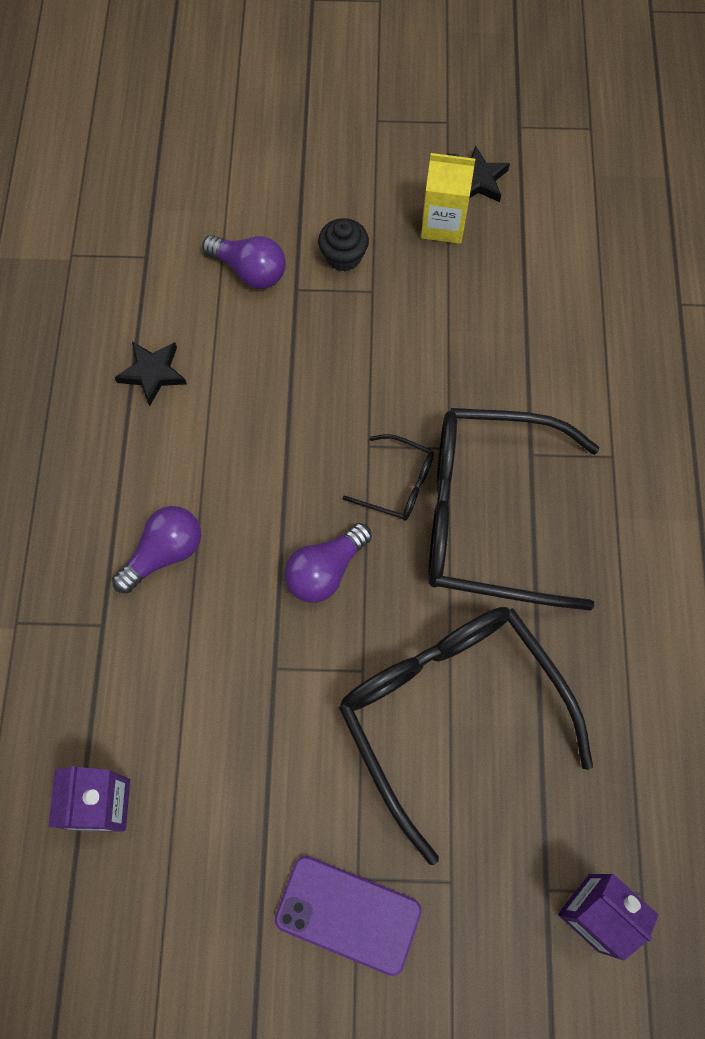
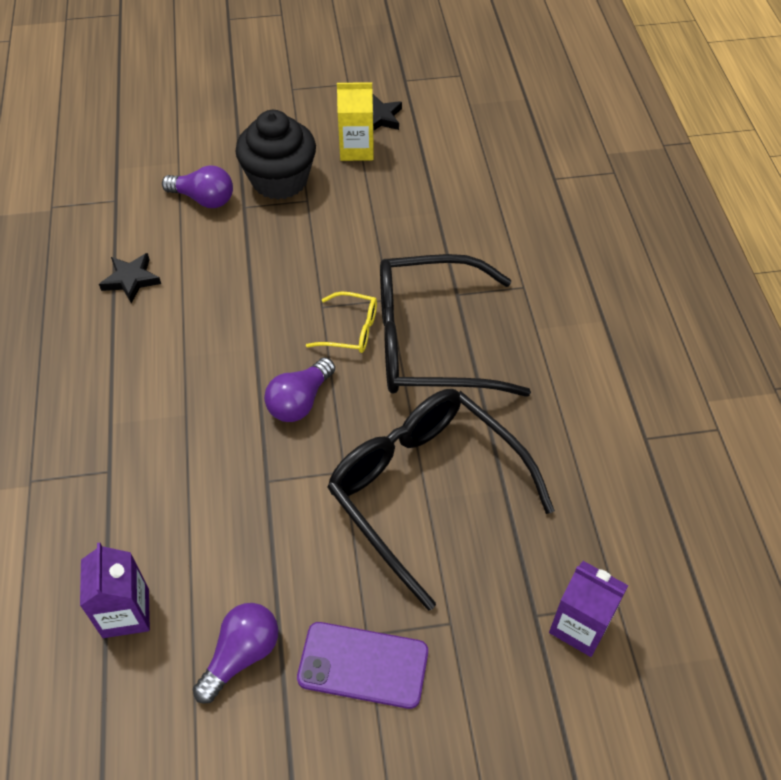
camera: 10 degrees left, 15 degrees down
purple light bulb [112,506,201,593] -> purple light bulb moved to [193,603,279,704]
black cupcake [318,218,369,271] -> black cupcake [236,110,316,200], size x1.91
black glasses [342,434,434,521] -> yellow glasses [306,291,377,353]

